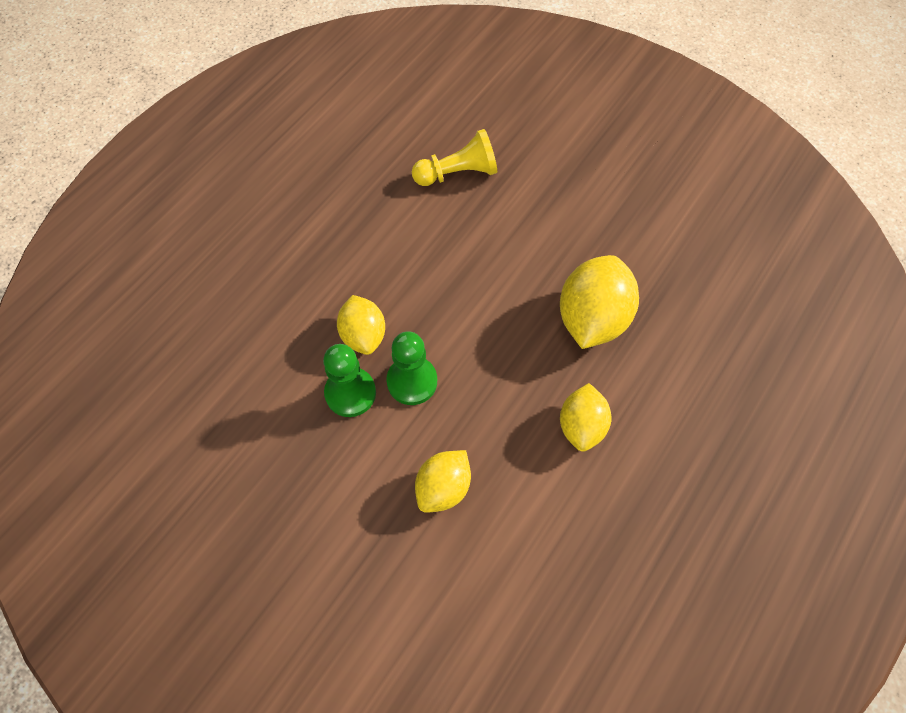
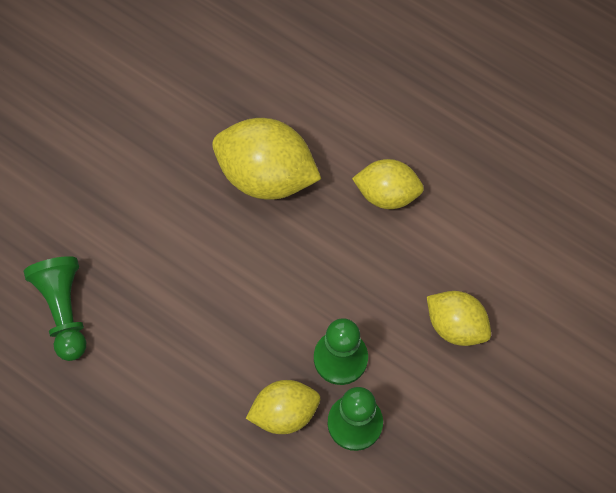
camera: 90 degrees left, 5 degrees up
yellow pawn [412,129,497,186] -> green pawn [24,256,86,361]

